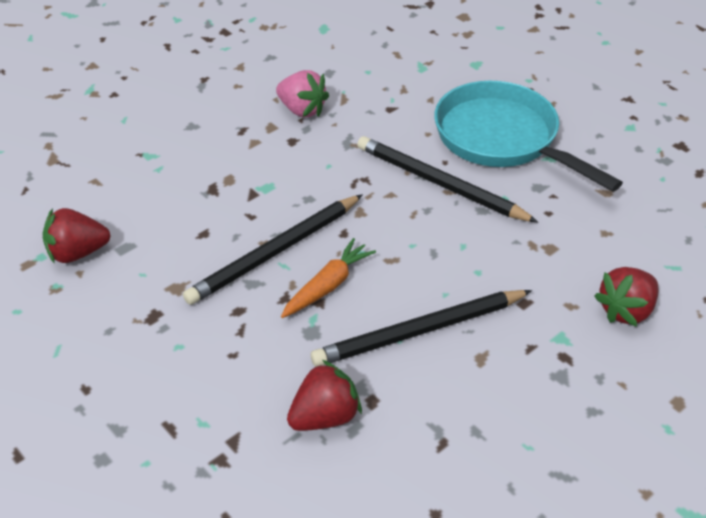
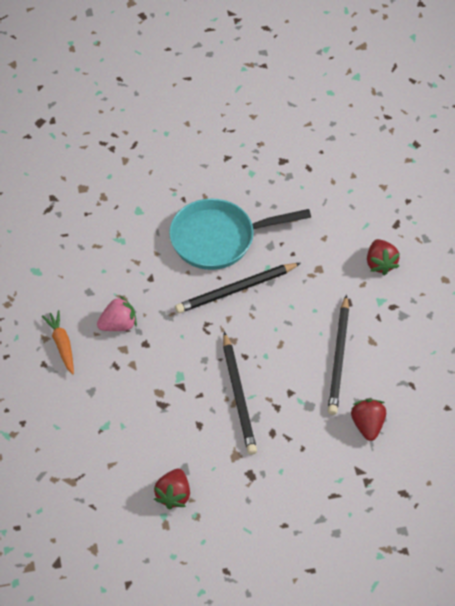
camera: 60 degrees left, 10 degrees up
orange carrot [281,238,376,318] -> orange carrot moved to [42,310,74,374]

